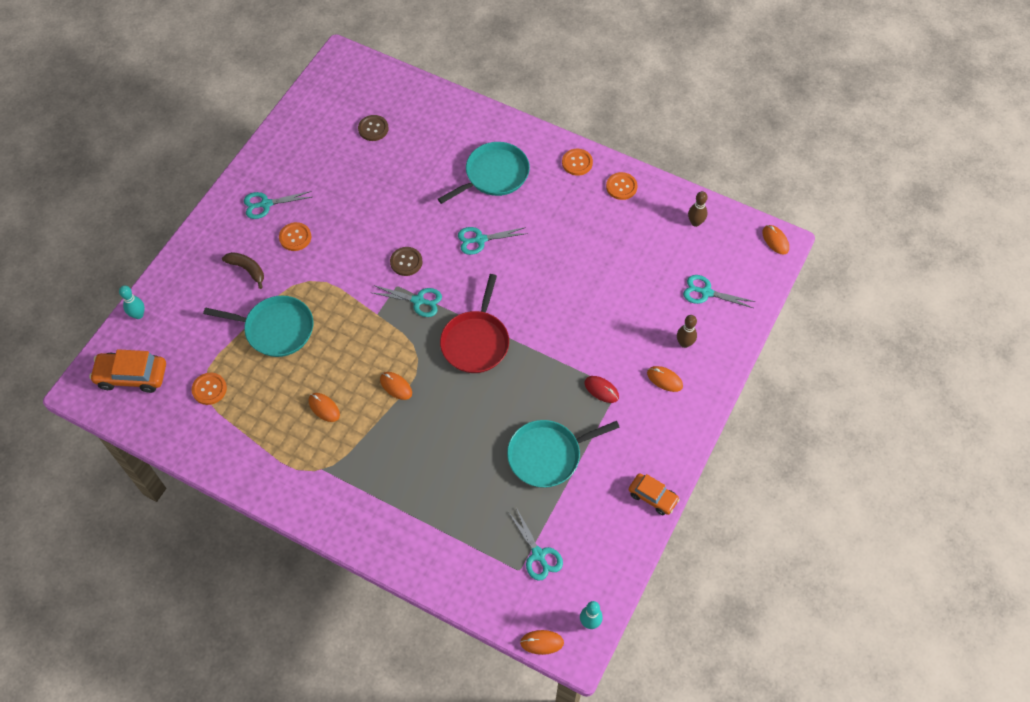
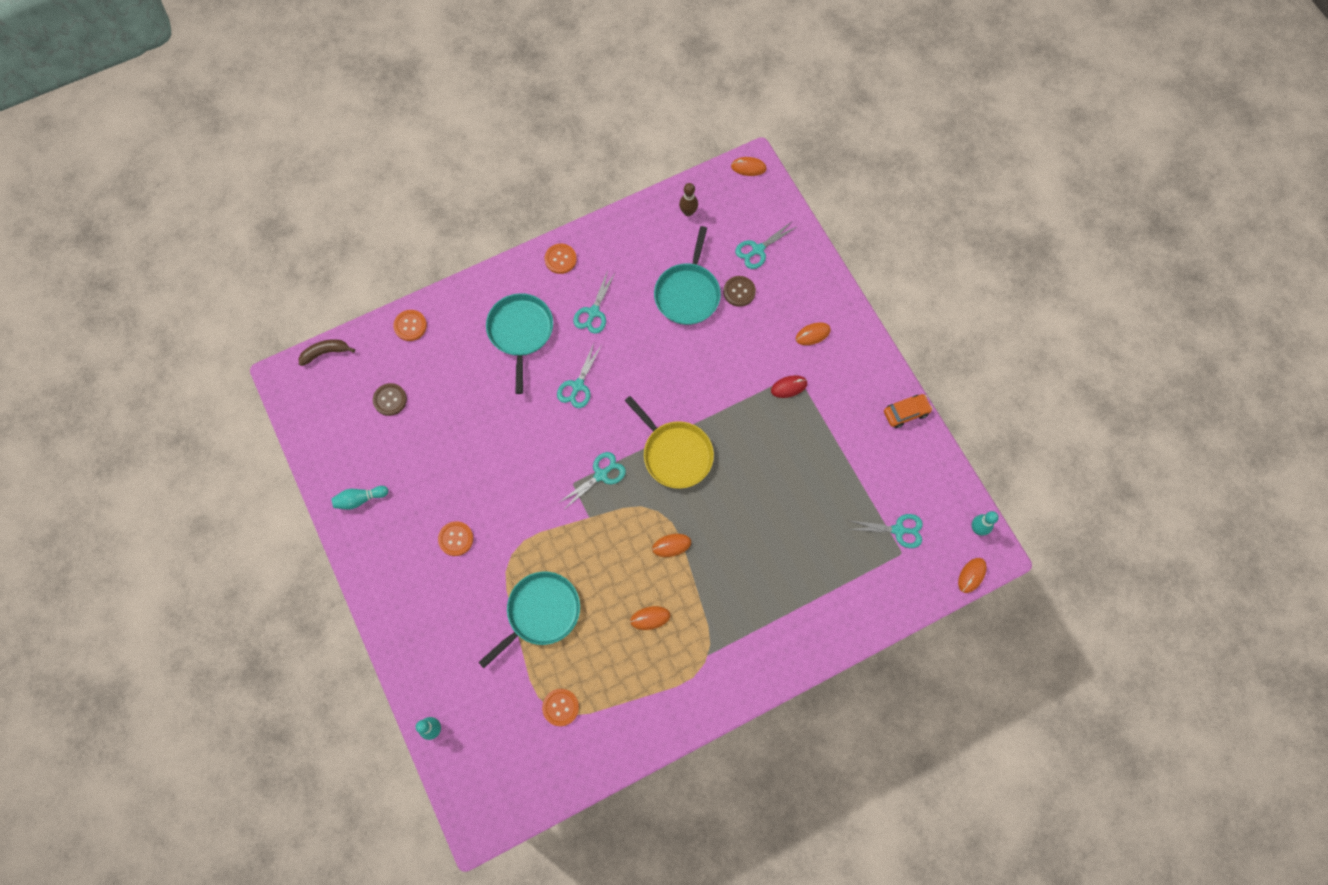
camera: 55 degrees left, 10 degrees up
orange car [89,349,166,393] -> none
brown banana [222,252,264,289] -> brown banana moved to [299,339,355,366]
turquoise scissors [244,191,312,219] -> turquoise scissors moved to [573,270,615,334]
brown button [390,247,422,276] -> brown button moved to [723,276,756,307]
red pan [440,274,509,373] -> yellow pan [625,396,714,489]
turquoise pan [507,420,620,488] -> turquoise pan moved to [654,226,721,325]
orange button [606,172,637,200] -> orange button moved to [393,310,427,341]
brown bowling pin [677,315,697,348] -> none
none -> turquoise bowling pin [331,486,388,510]

